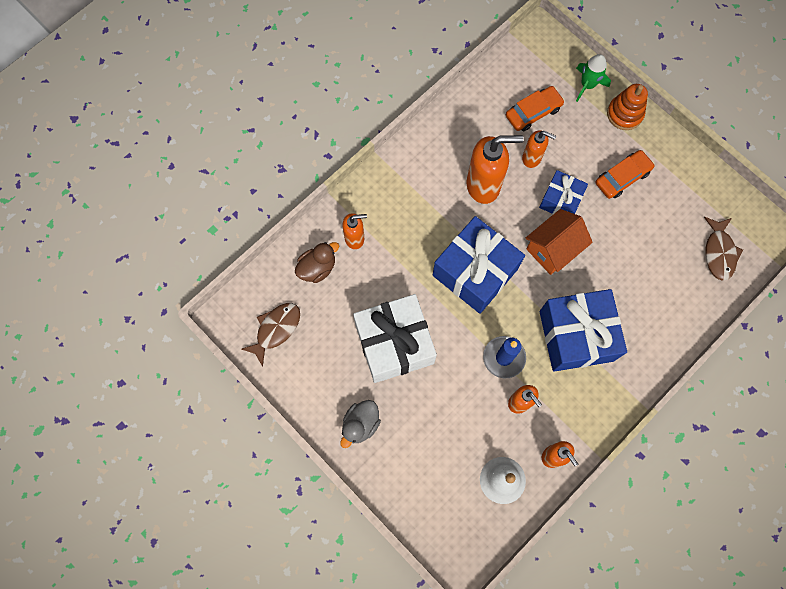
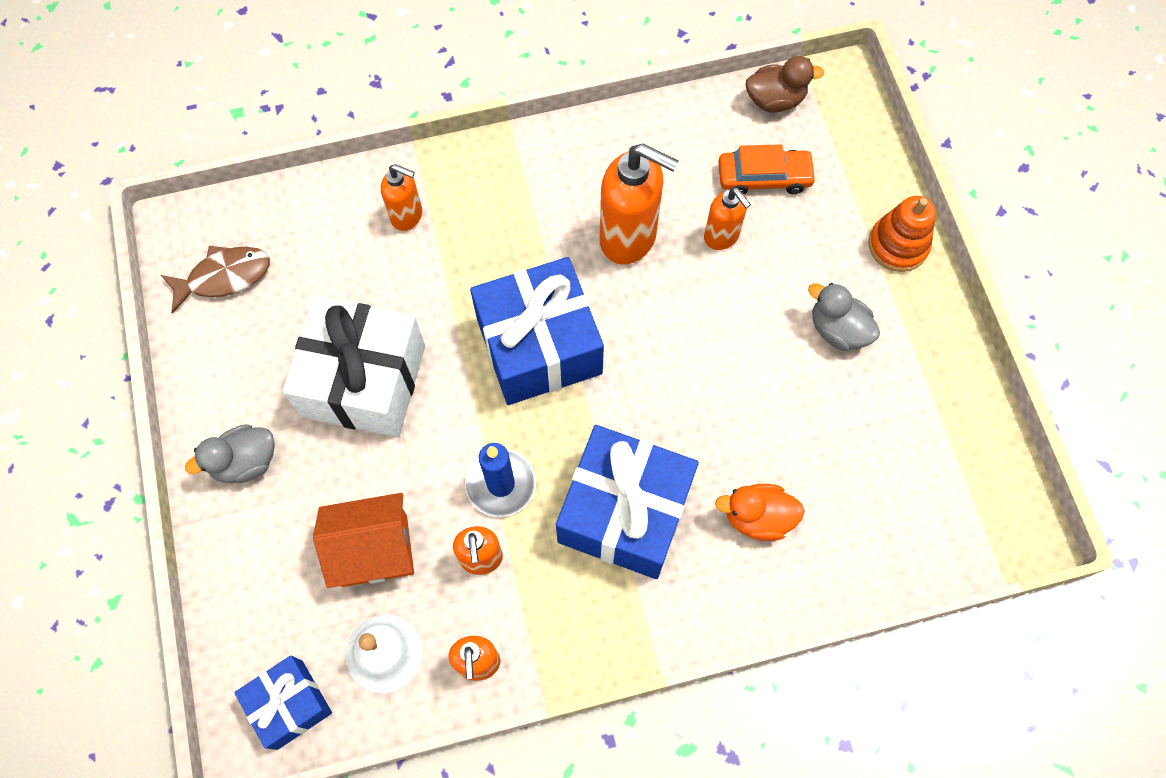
camera: 30 degrees right, 5 degrees down
brown duck [295,242,339,283] -> brown duck moved to [746,56,824,113]
orange house [526,209,593,275] -> orange house moved to [313,493,414,588]
blue gift [539,170,588,214] -> blue gift moved to [234,656,332,750]
green rocket [576,54,611,102] -> none
orange car [596,150,655,199] -> grey duck [808,283,880,351]
brown fish [704,217,743,281] -> none
none -> orange duck [715,484,805,541]

